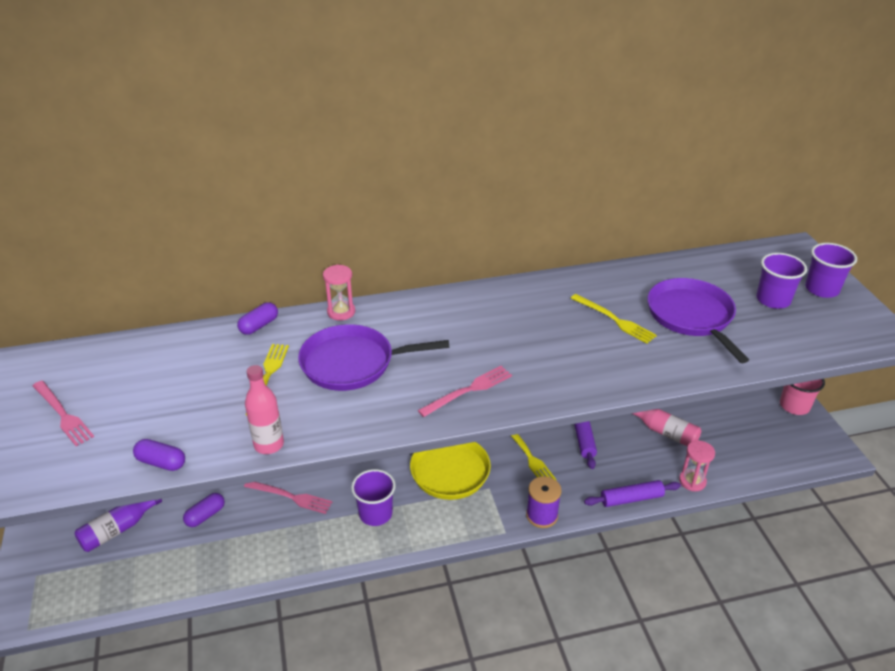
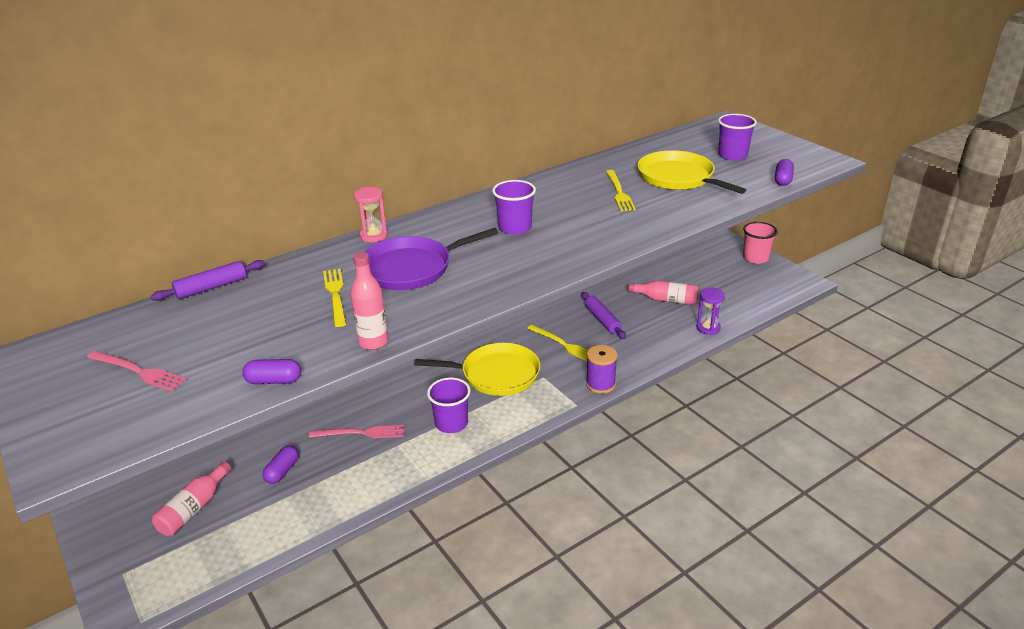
camera: 20 degrees left, 5 degrees down
purple bottle [74,499,162,552] -> pink bottle [152,462,232,536]
purple capsule [237,302,278,335] -> purple capsule moved to [775,159,794,186]
pink fork [418,366,512,417] -> none
yellow fork [571,294,657,344] -> yellow fork turned 60 degrees clockwise [606,170,636,211]
purple rolling pin [584,480,681,507] -> purple rolling pin moved to [151,260,265,301]
purple pan [647,278,749,363] -> yellow pan [637,150,746,194]
pink hourglass [679,440,715,491] -> purple hourglass [696,288,725,335]
purple cup [805,243,857,298] -> purple cup moved to [492,180,536,235]

